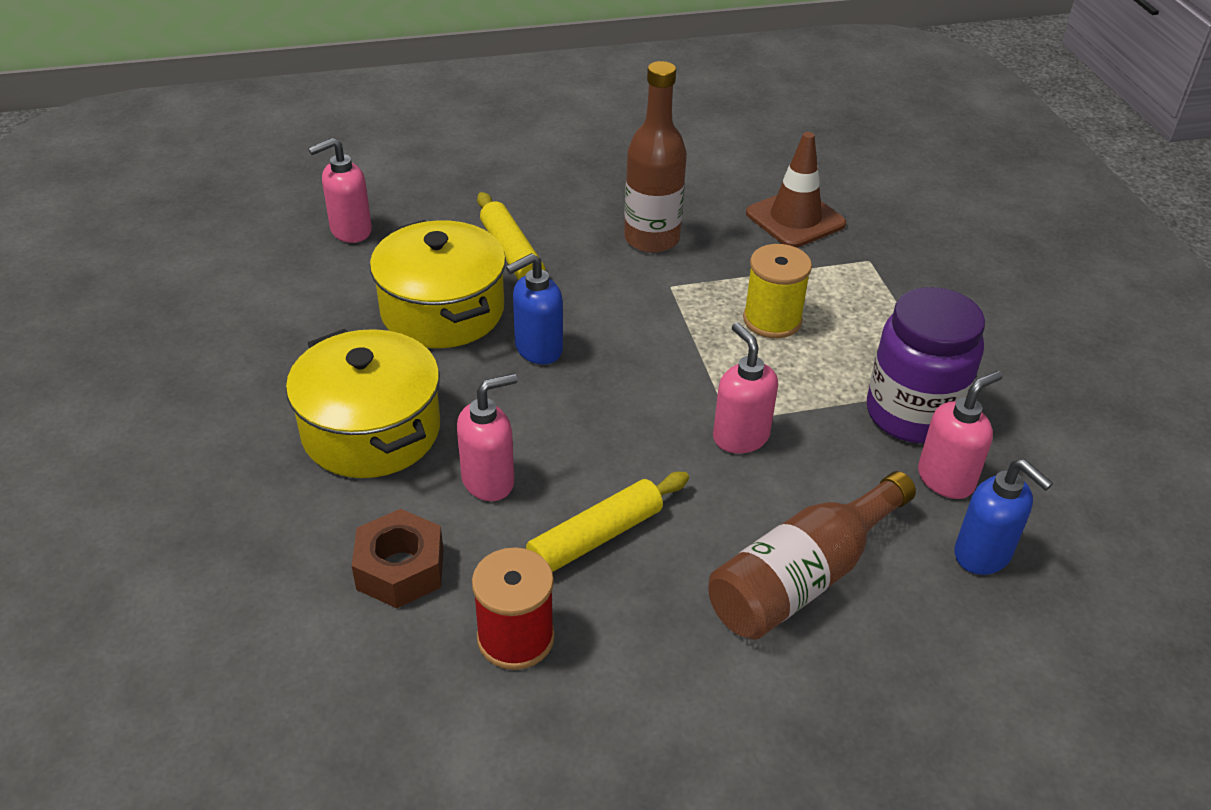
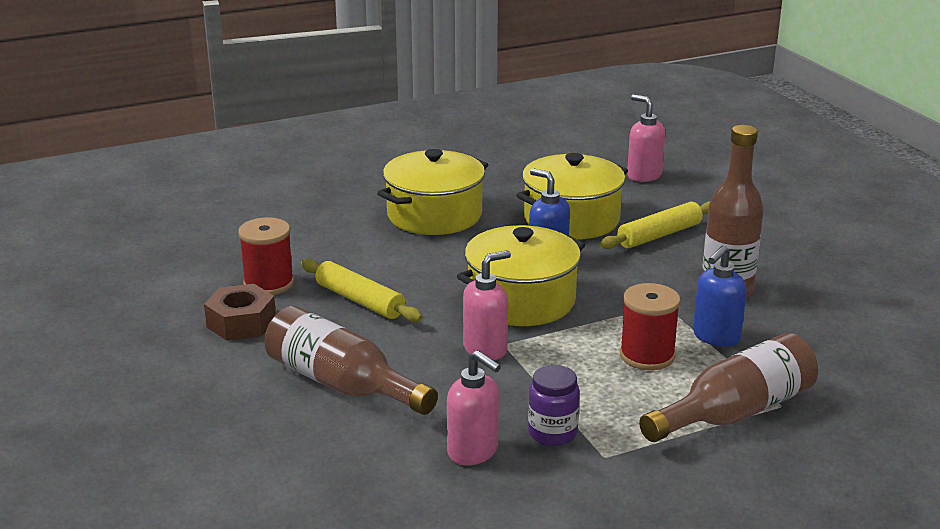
camera: 80 degrees right, 15 degrees down
brown nut [352,509,443,608] -> brown nut moved to [204,283,276,341]
pink soap dispenser [457,373,517,501] -> none
yellow spool [743,244,812,338] -> red spool [620,283,681,370]
brown traffic cone [746,132,846,248] -> none
purple jar [867,287,985,443] -> purple jar [528,365,580,446], size x0.55
blue soap dispenser [954,459,1053,575] -> blue soap dispenser moved to [693,245,747,347]
none -> yellow pot [457,225,585,326]
none -> brown bottle [639,333,818,442]

